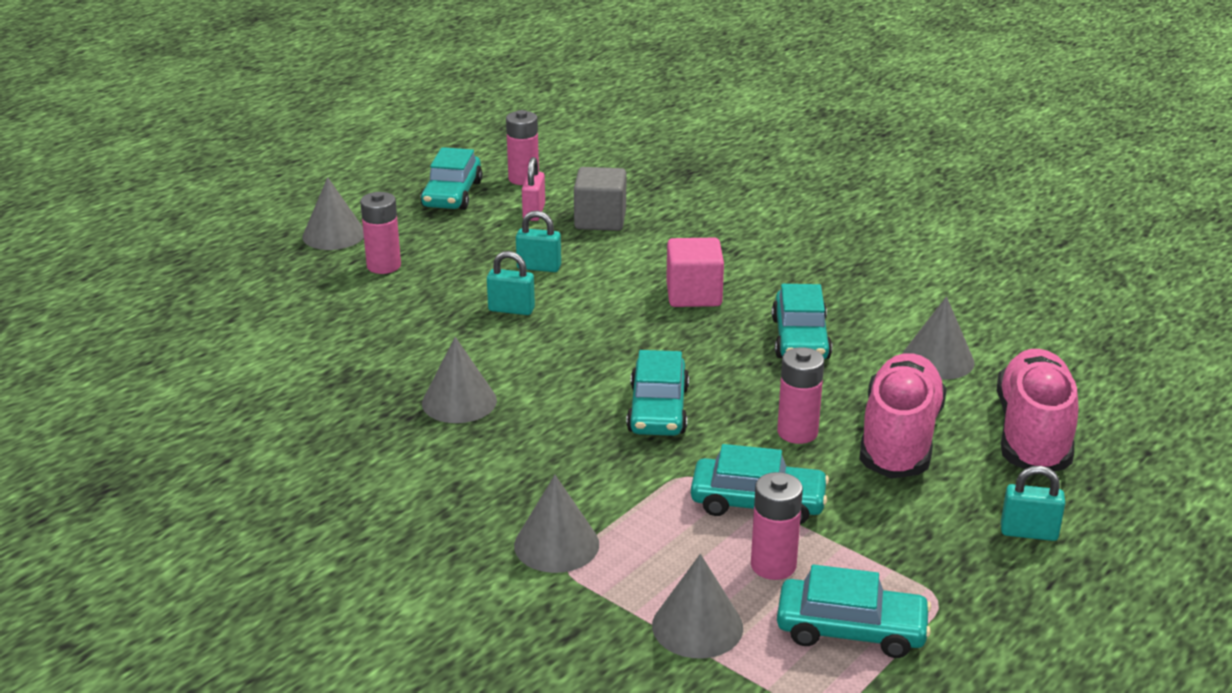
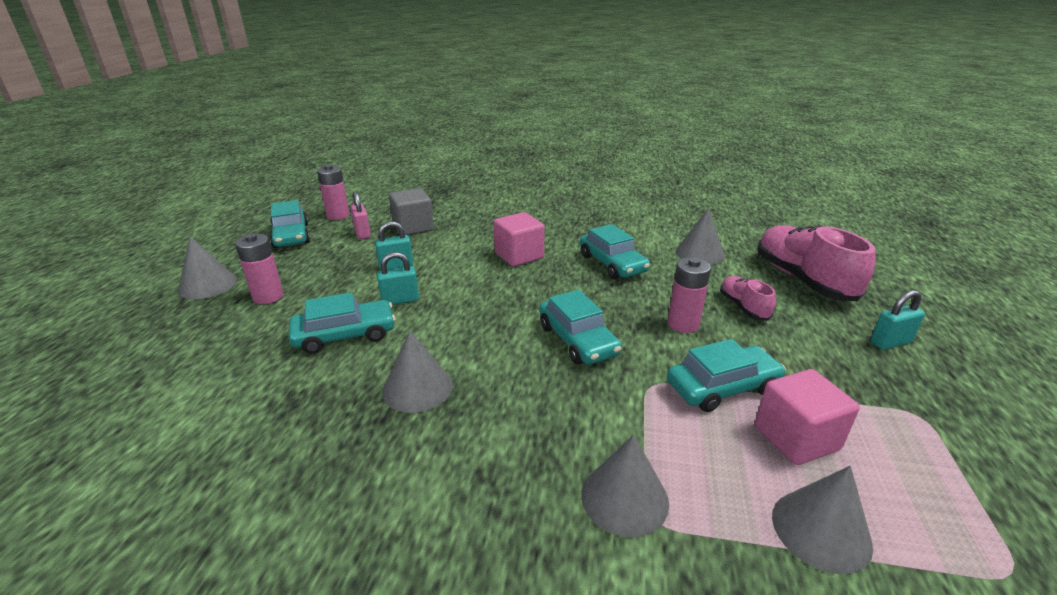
camera: 30 degrees left, 0 degrees up
pink battery [751,472,803,580] -> pink cube [755,369,860,465]
turquoise car [777,564,931,658] -> turquoise car moved to [289,292,395,354]
pink shoe [859,353,947,479] -> pink shoe [720,276,776,321], size x0.51

